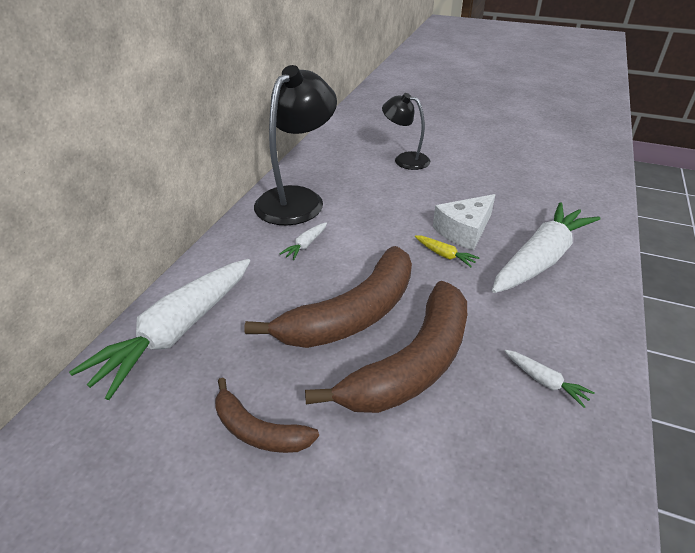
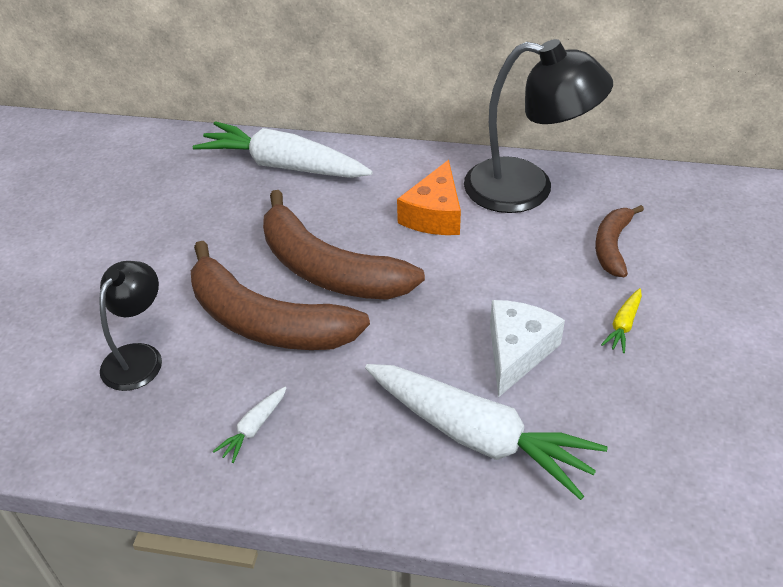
camera: 80 degrees right, 5 degrees up
brown banana [215,378,319,453] -> brown banana moved to [595,205,644,277]
white carrot [279,222,327,260] -> orange cheese [397,160,461,235]
black lamp [382,93,430,170] -> black lamp moved to [99,261,162,391]
yellow carrot [415,235,480,267] -> yellow carrot moved to [601,288,642,353]
white cheese [433,194,496,250] -> white cheese turned 75 degrees clockwise [490,300,565,398]

